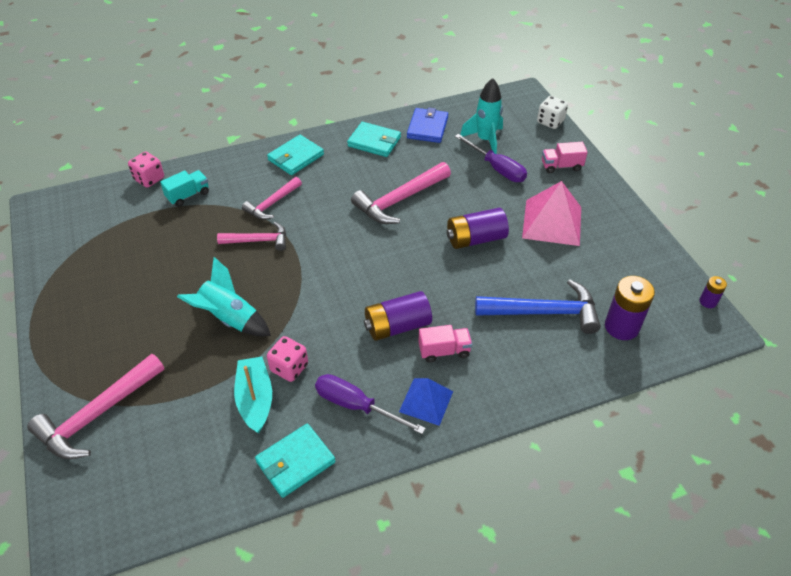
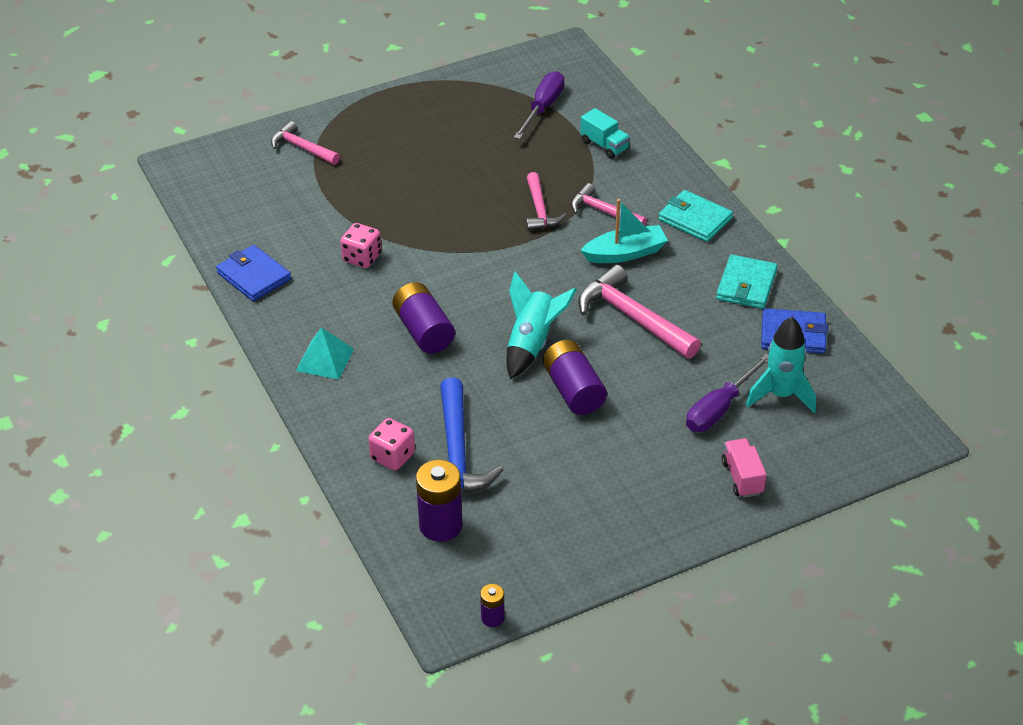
camera: 85 degrees right, 5 degrees down
pink hammer [27,354,164,459] -> pink hammer [271,121,340,165], size x0.62
pink dice [128,152,164,188] -> pink dice moved to [368,418,415,470]
turquoise rocket [177,257,271,336] -> turquoise rocket moved to [506,271,577,379]
turquoise boat [234,356,272,433] -> turquoise boat moved to [580,199,668,263]
turquoise wallet [255,424,335,498] -> blue wallet [216,245,291,301]
purple screwdriver [315,374,426,434] -> purple screwdriver moved to [514,71,565,139]
blue pyramid [399,378,453,426] -> turquoise pyramid [296,327,354,380]
pink truck [418,325,472,363] -> none
pink pyramid [522,181,581,246] -> none
white dice [537,96,568,129] -> none

